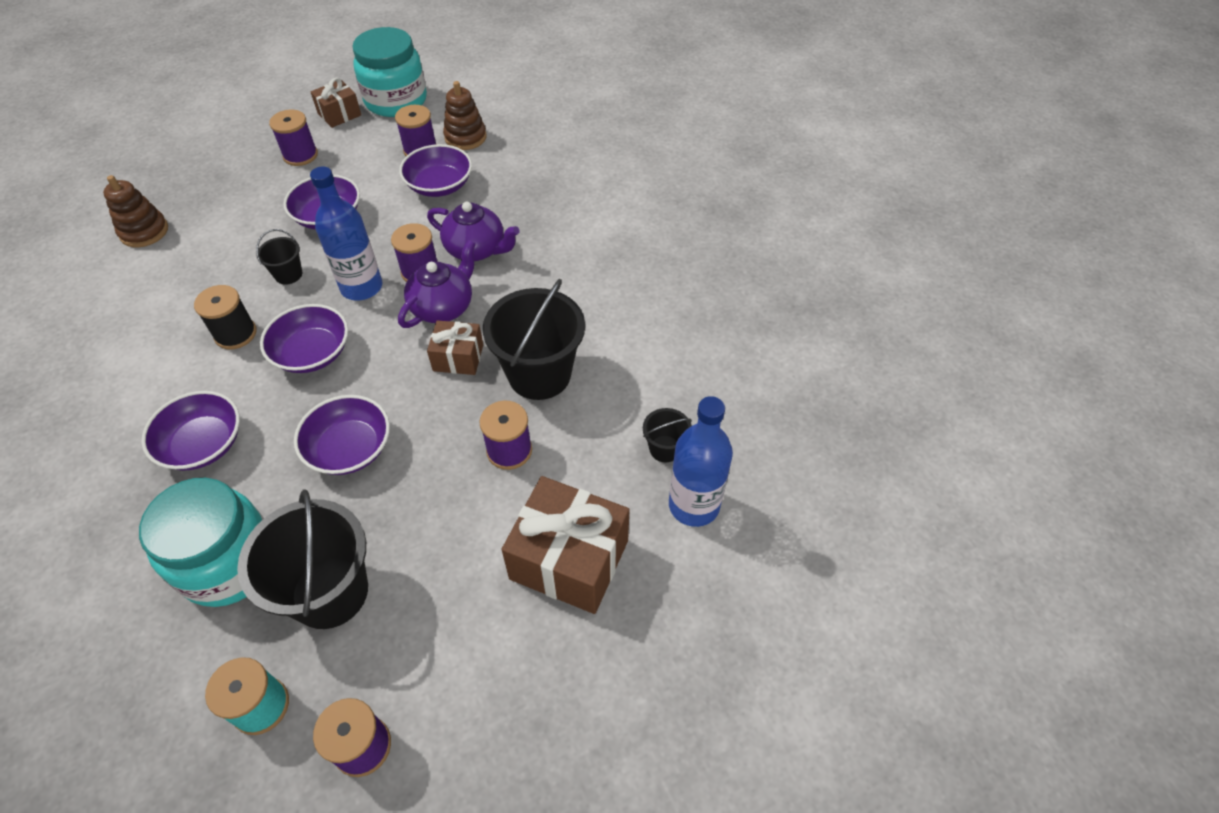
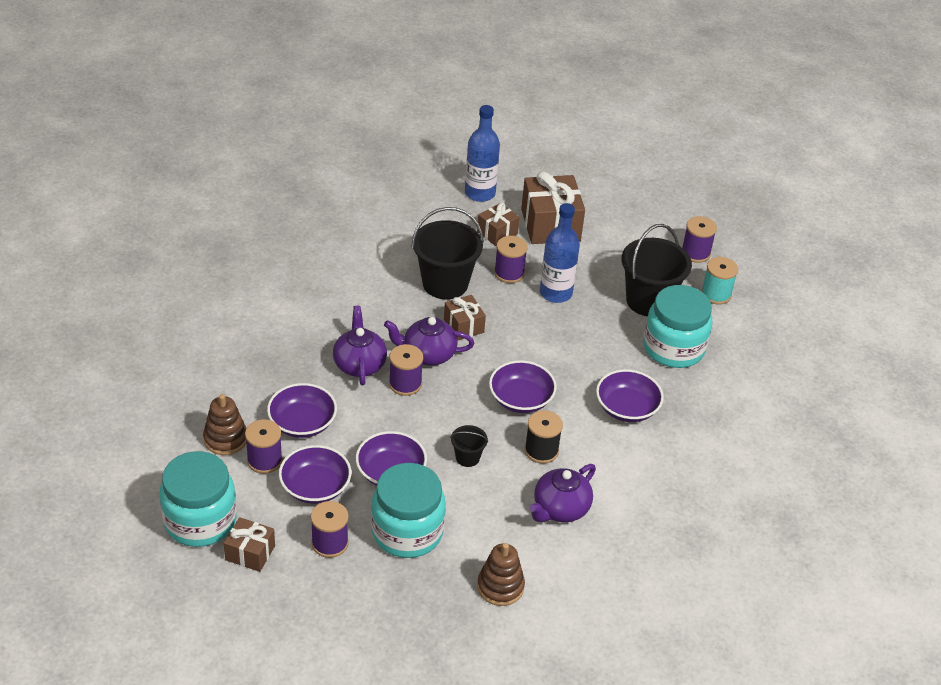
camera: 125 degrees left, 10 degrees down
purple bowl [294,395,390,475] -> purple bowl moved to [279,445,351,504]
blue bottle [310,166,382,301] -> blue bottle moved to [540,203,580,303]
black bucket [643,408,692,462] -> none
none -> turquoise jar [371,463,446,558]
none -> brown gift [477,203,519,246]
none -> purple teapot [529,464,596,522]

